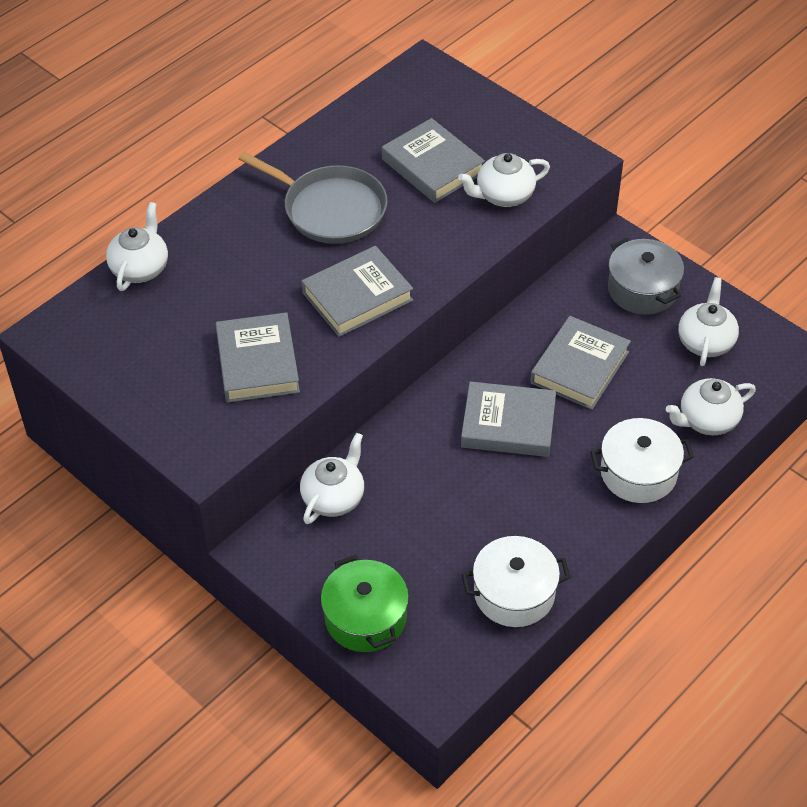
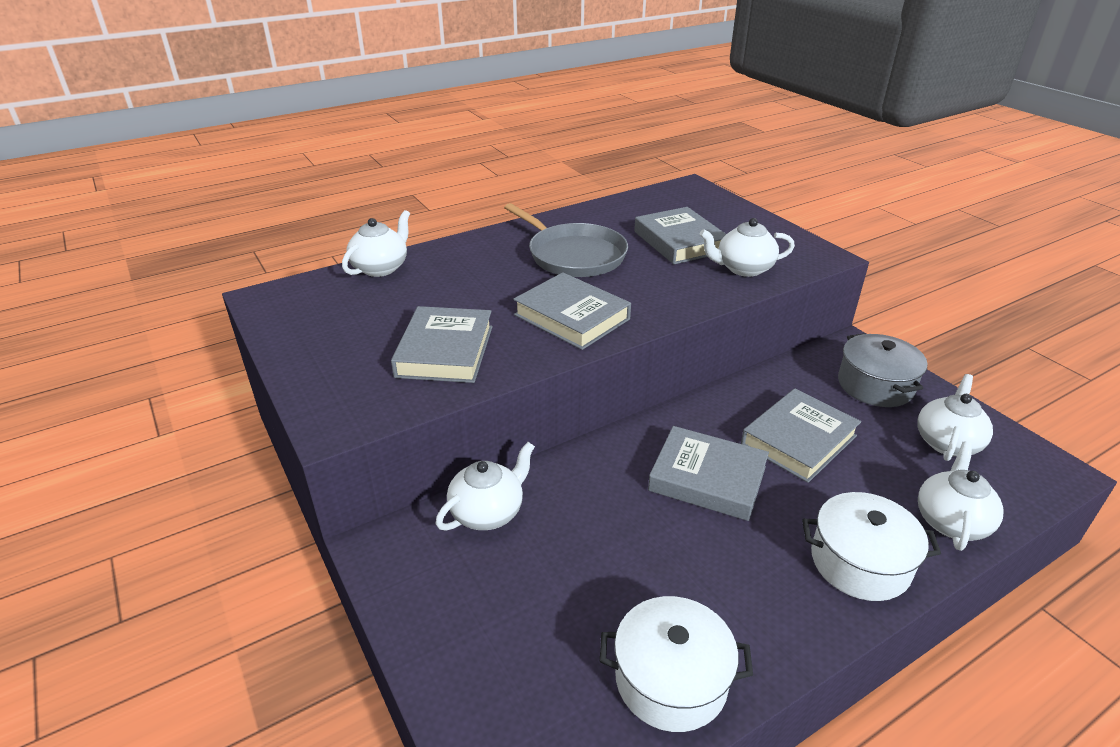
camera: 15 degrees right, 15 degrees down
grey book [302,246,413,337] -> grey book turned 60 degrees clockwise [513,272,631,350]
green pot [321,555,409,652] -> none
white teapot [666,378,756,435] -> white teapot turned 120 degrees clockwise [918,441,1004,551]

